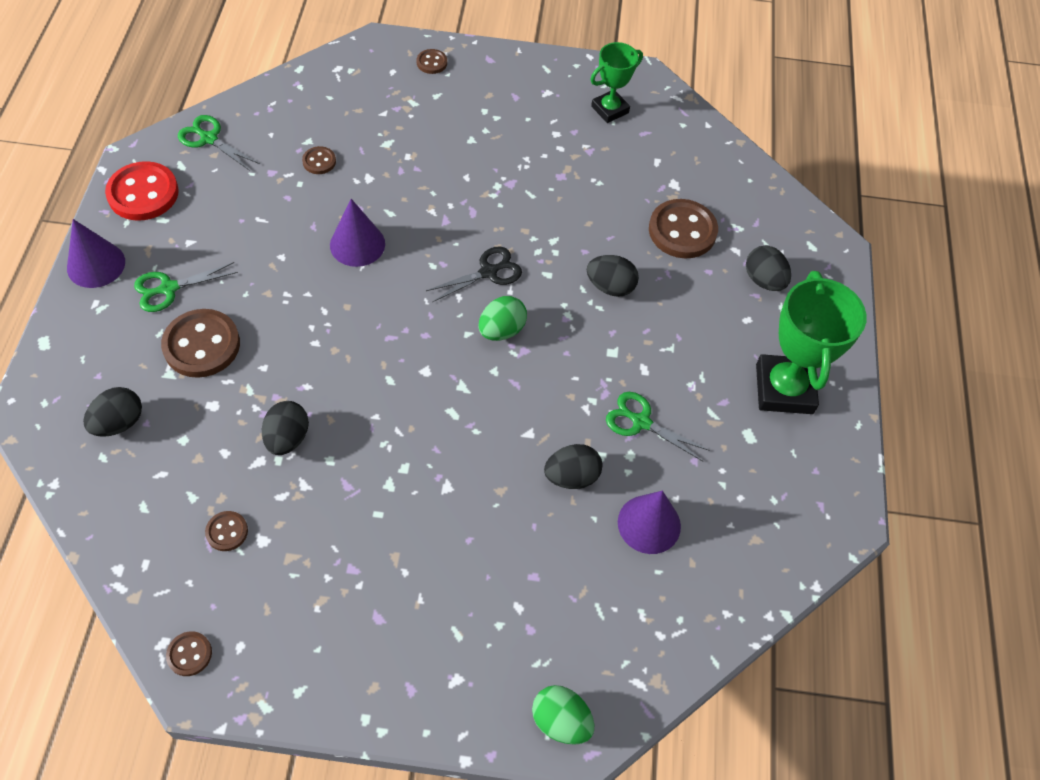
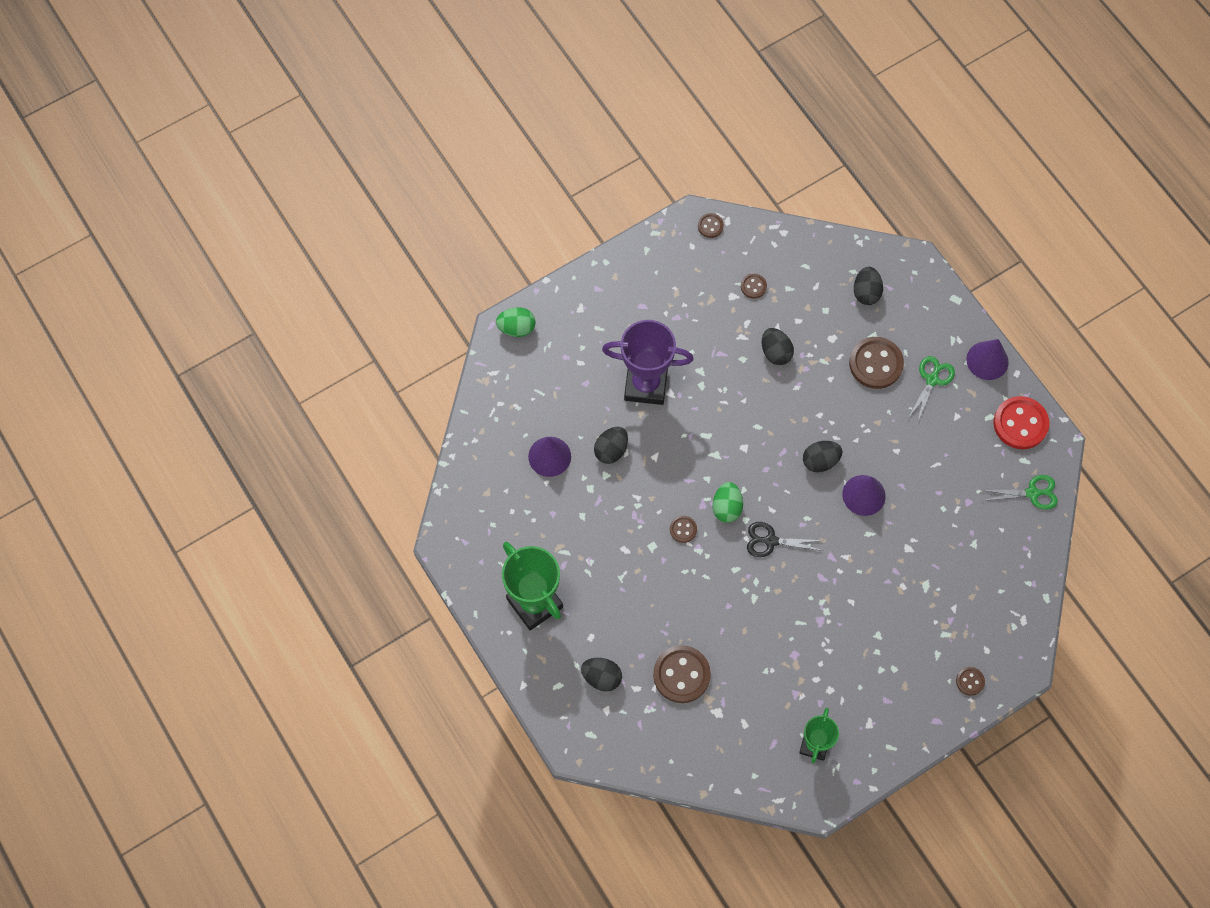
camera: 145 degrees right, 10 degrees up
brown button [302,146,336,174] -> brown button moved to [670,516,697,543]
black scissors [426,247,522,302] -> black scissors turned 75 degrees clockwise [747,522,824,557]
black egg [587,255,639,297] -> black egg moved to [803,441,843,473]
green scissors [606,392,710,461] -> none
none -> purple trophy [602,320,694,405]

